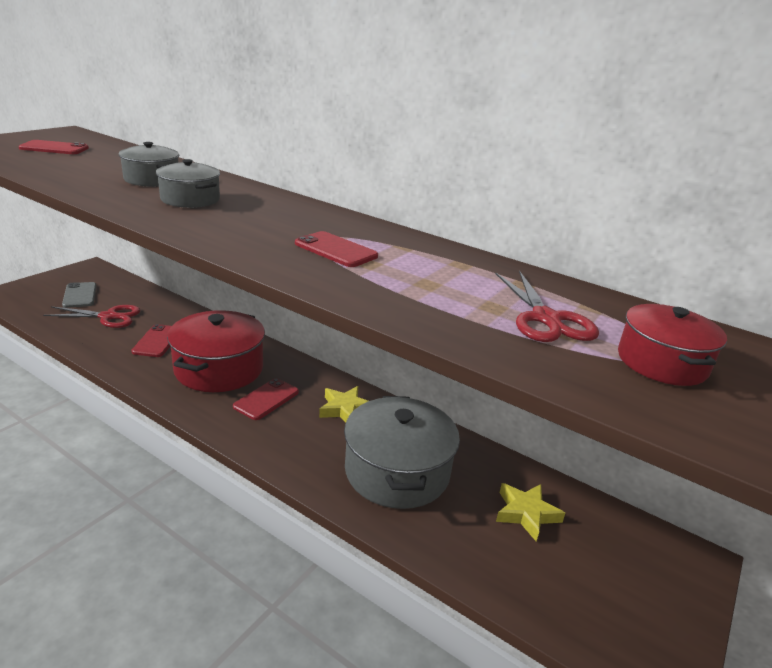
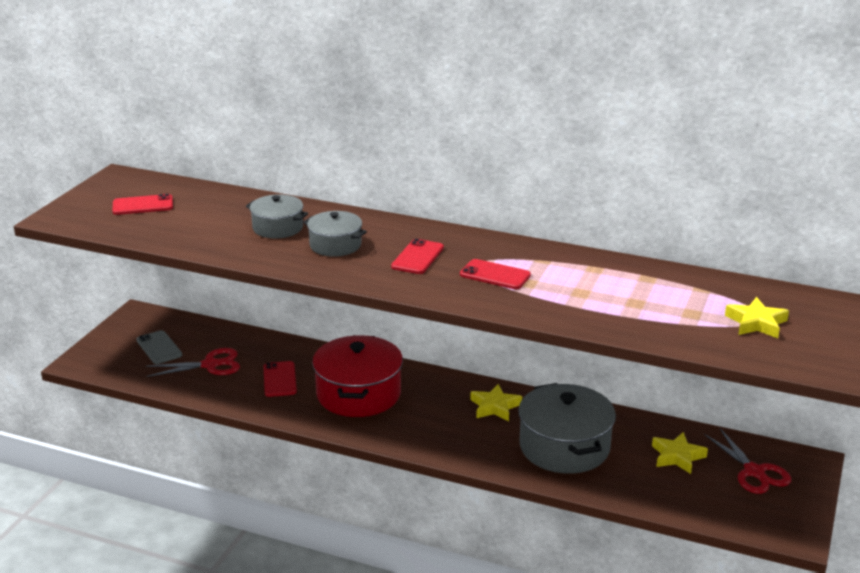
camera: 10 degrees left, 0 degrees up
red phone [233,378,299,420] -> red phone moved to [391,238,444,274]
red scissors [495,271,599,342] -> red scissors moved to [704,429,791,494]
red pot [618,304,727,386] -> yellow star [725,297,789,338]

